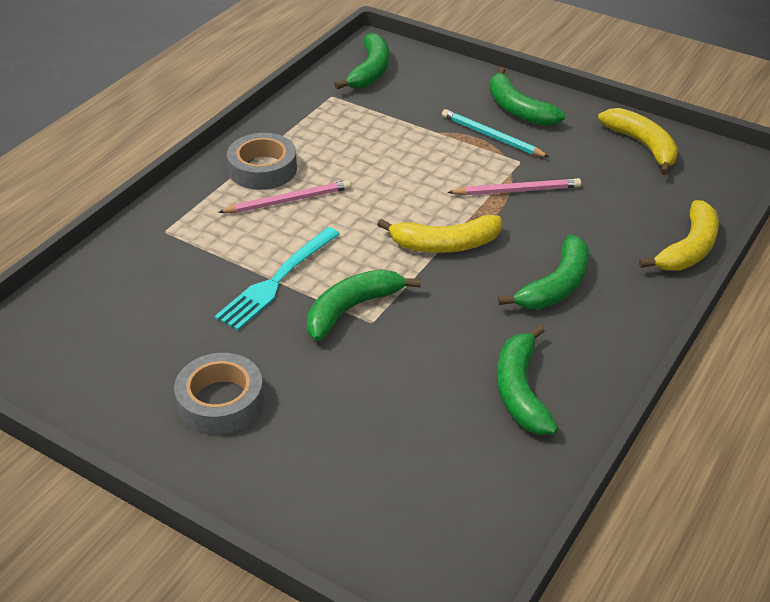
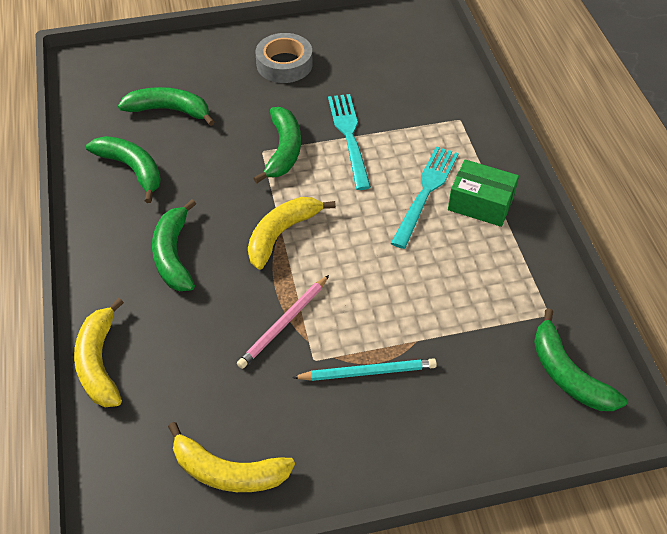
camera: 135 degrees right, 10 degrees up
pink pencil [218,180,351,213] -> turquoise fork [391,146,459,249]
grey tape [227,133,297,190] -> green box [448,159,519,227]
green banana [490,67,565,126] -> green banana moved to [118,87,215,126]

